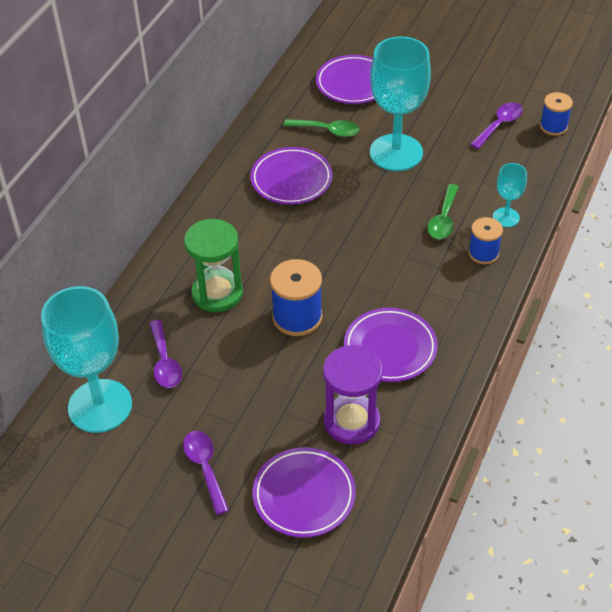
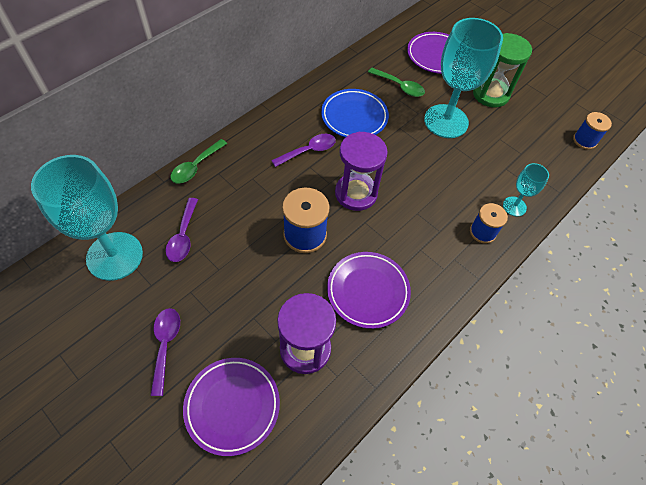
camera: 15 degrees right, 10 degrees up
green hourglass [184,219,243,312] -> green hourglass moved to [473,33,532,107]
purple plate [250,147,333,205] -> blue plate [321,89,389,138]
green spoon [427,184,459,239] -> green spoon moved to [170,139,227,184]
purple spoon [470,102,523,149] -> purple spoon moved to [271,134,336,167]
none -> purple hourglass [335,132,388,211]

